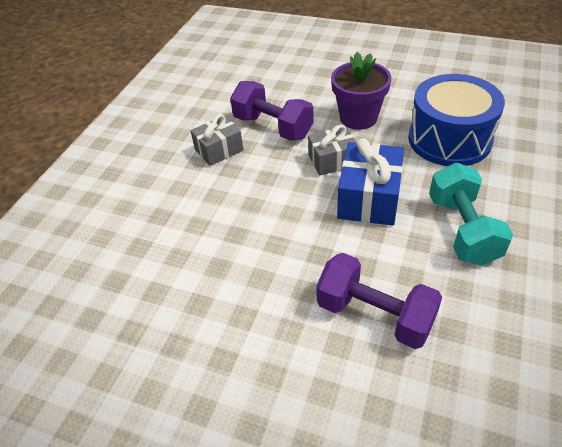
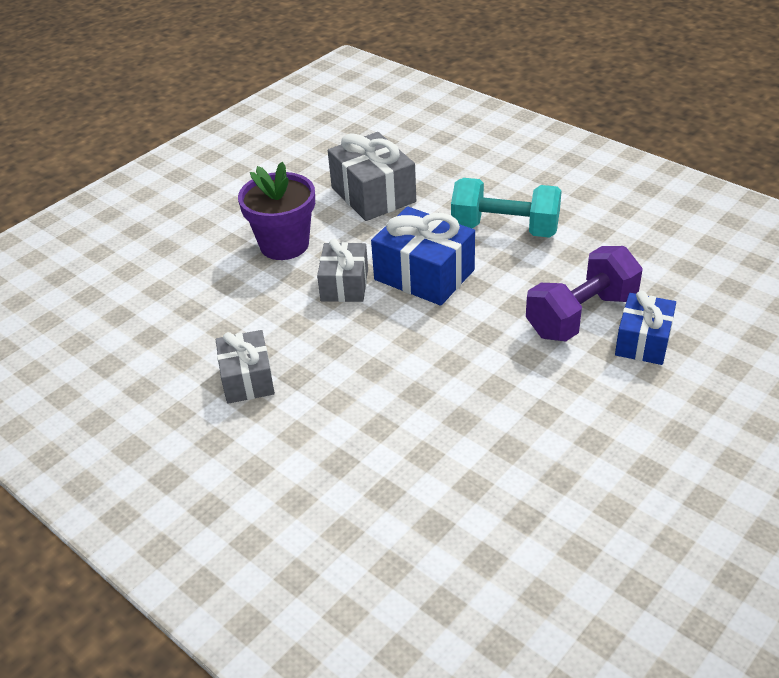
camera: 70 degrees left, 5 degrees down
purple dumbbell [230,81,314,141] -> none
blue drum [408,74,505,166] -> grey gift [328,132,416,221]
none -> blue gift [615,291,676,365]

